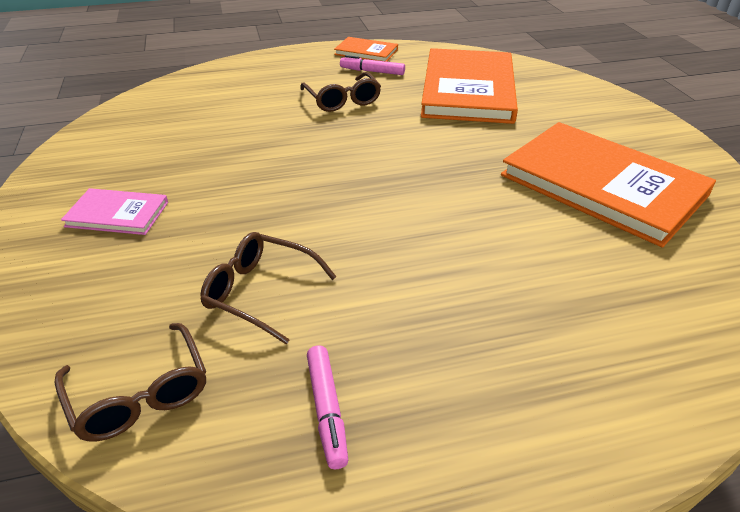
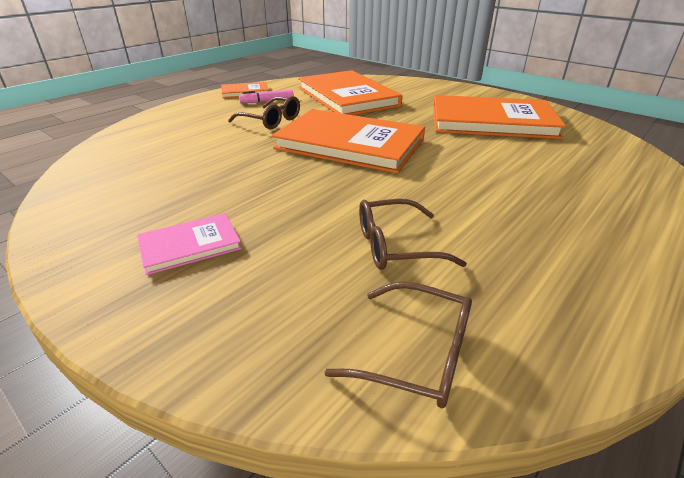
camera: 35 degrees left, 5 degrees down
pink marker [307,346,348,469] -> none
none -> orange book [272,109,425,173]

